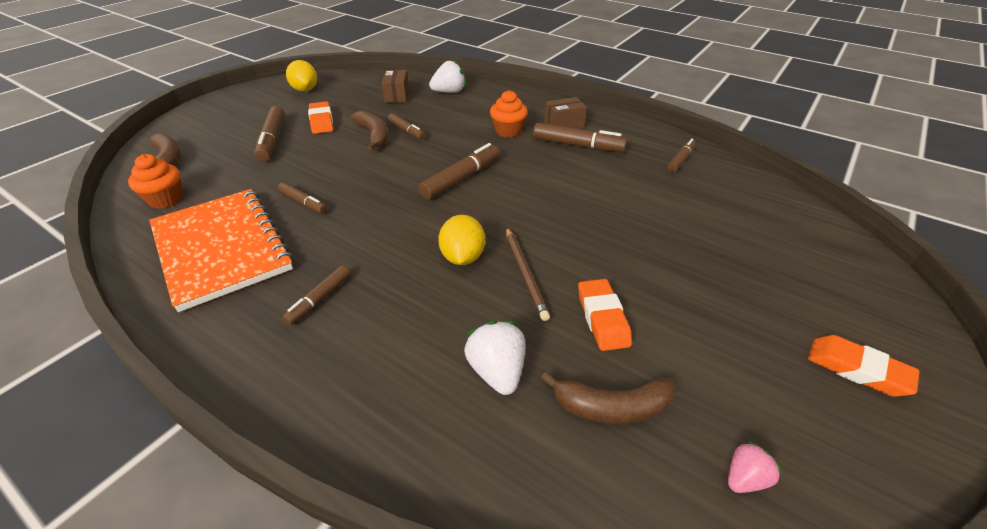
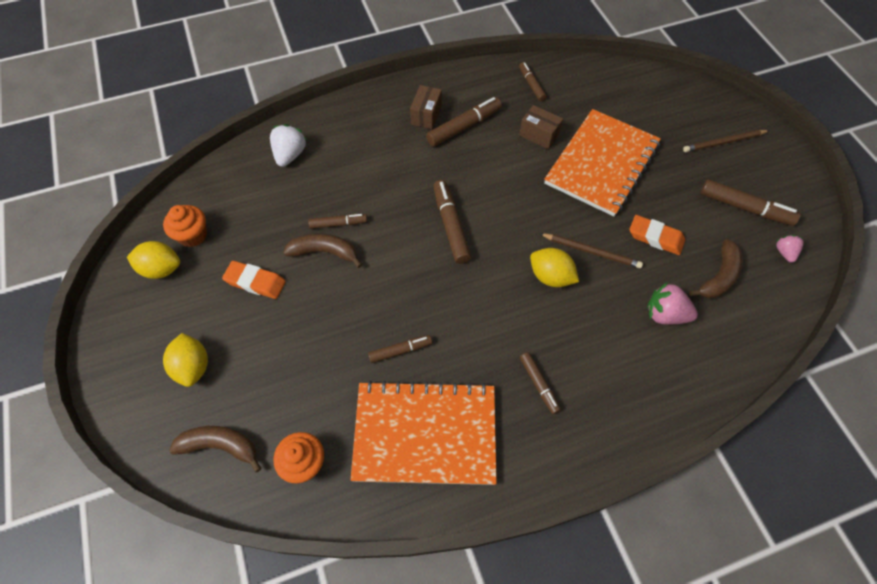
camera: 55 degrees left, 20 degrees up
brown marker [254,106,285,162] -> brown marker moved to [700,179,801,226]
brown box [382,70,409,103] -> brown box moved to [519,105,563,149]
white strawberry [464,321,525,395] -> pink strawberry [647,282,698,325]
orange cupcake [490,90,528,138] -> orange cupcake moved to [163,205,207,247]
orange eraser [808,335,920,397] -> none
none -> yellow lemon [163,333,208,387]
none -> orange notebook [544,109,661,216]
none -> brown pencil [683,130,770,152]

